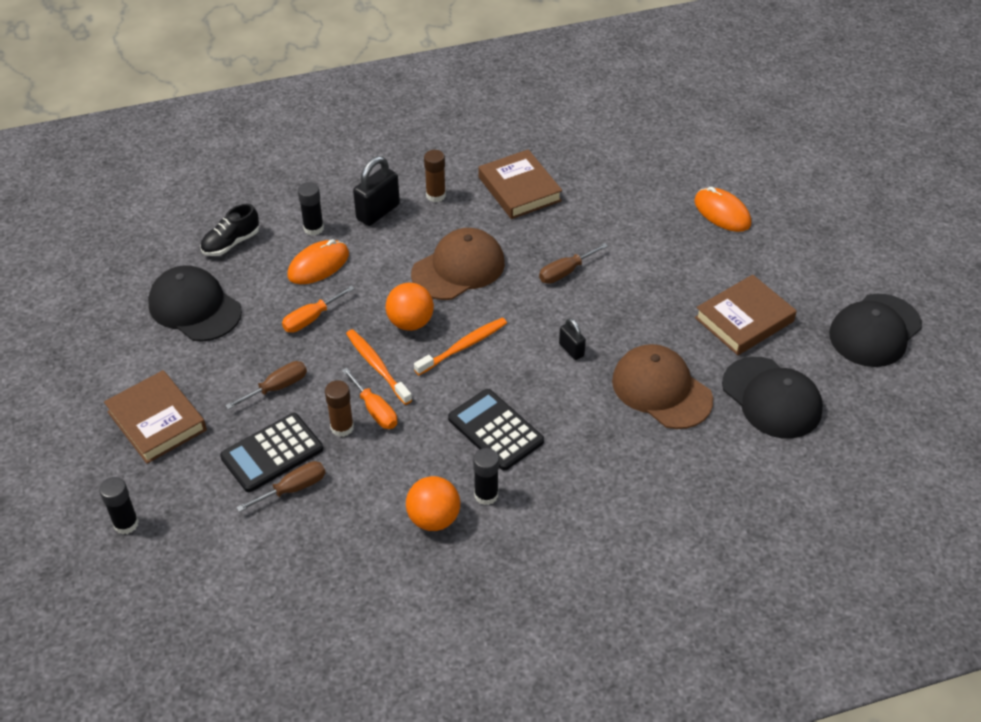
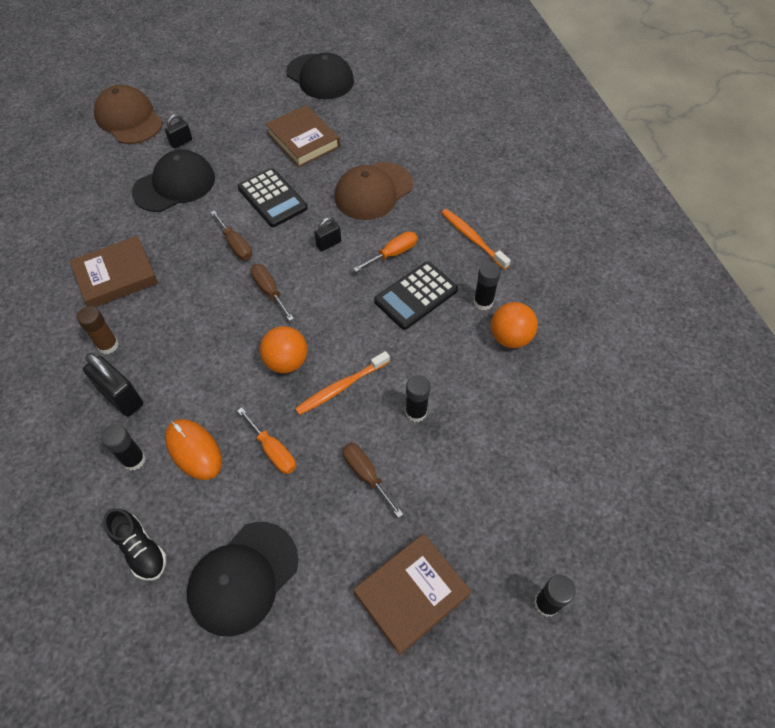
camera: 90 degrees left, 10 degrees up
black calculator [220,413,323,492] -> black calculator moved to [238,168,308,227]
brown screwdriver [236,461,325,512] -> brown screwdriver moved to [250,264,294,321]
brown glue stick [325,380,354,437] -> black glue stick [405,375,430,422]
orange screwdriver [342,368,397,429] -> orange screwdriver moved to [353,231,417,272]
brown cap [411,228,505,300] -> brown cap moved to [94,85,163,144]
orange toothbrush [414,318,507,375] -> orange toothbrush moved to [441,209,511,270]
orange mouse [694,186,751,232] -> black padlock [165,114,192,149]
black cap [722,357,823,439] -> black cap moved to [132,150,215,212]

